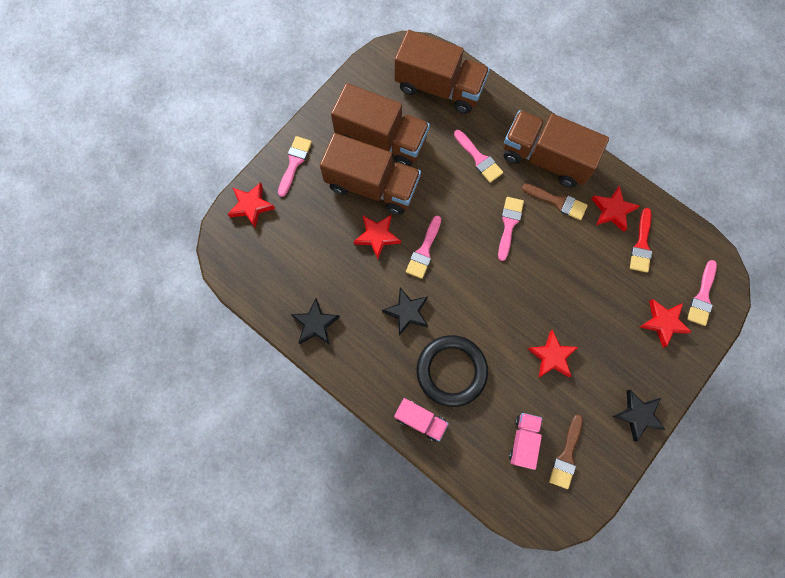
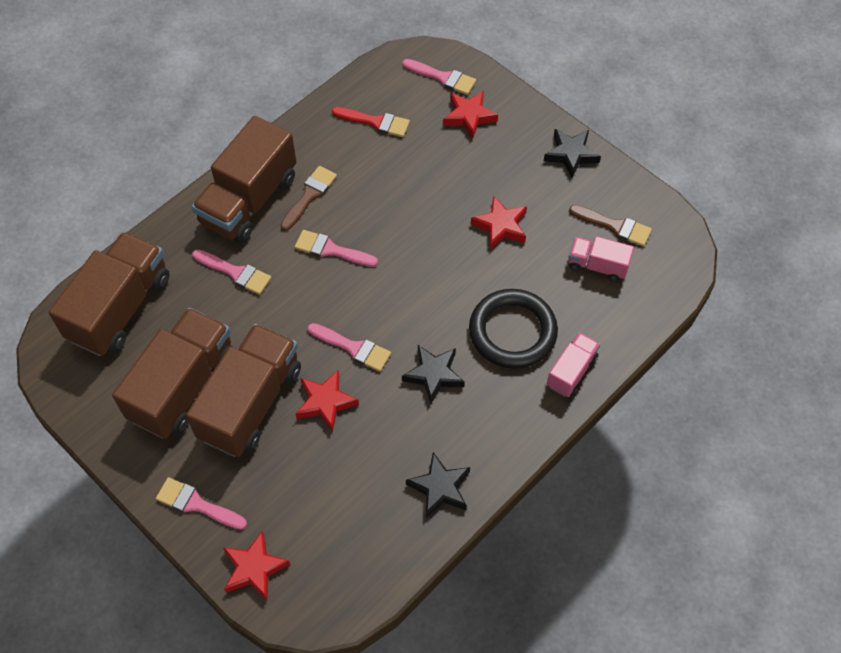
camera: 85 degrees left, 15 degrees down
pink brush [454,130,503,183] -> pink brush turned 60 degrees clockwise [192,249,271,295]
red star [592,186,640,232] -> none

